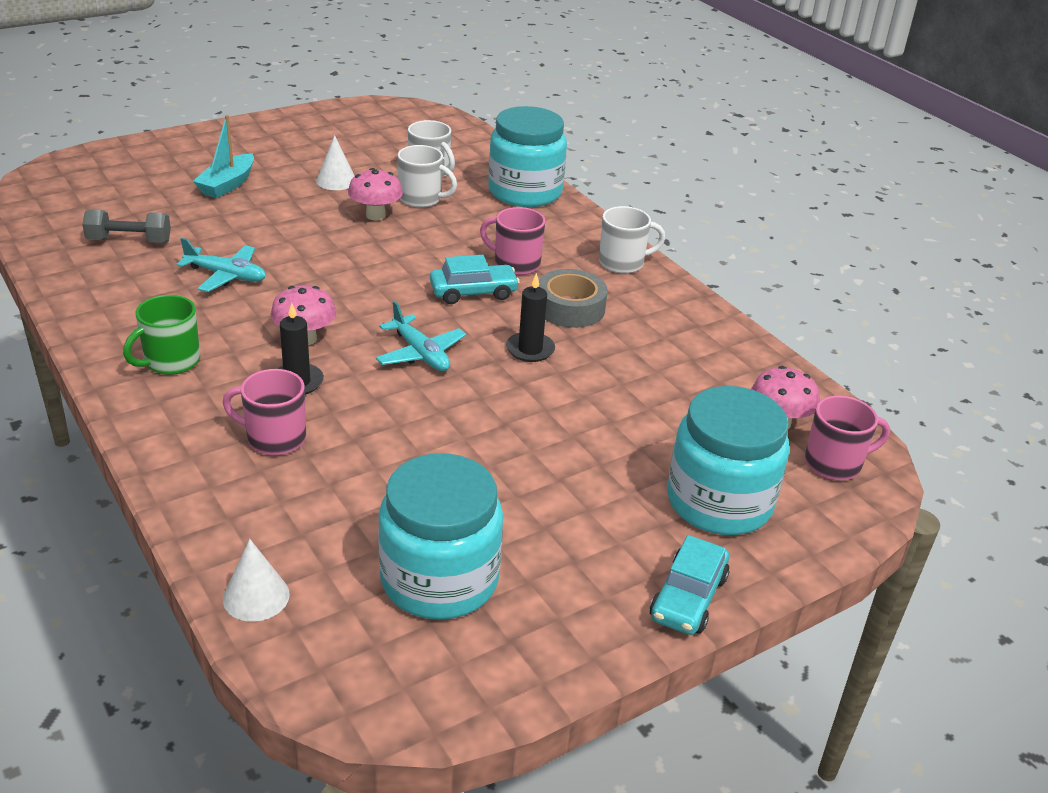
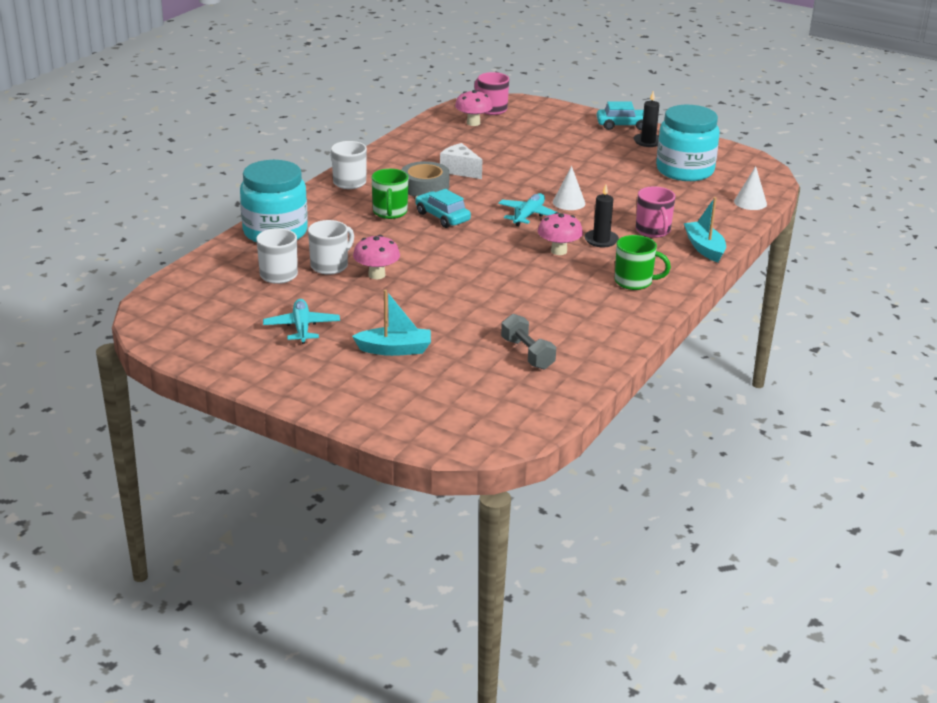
camera: 115 degrees left, 5 degrees down
turquoise plane [177,238,266,292] -> turquoise plane moved to [263,299,340,344]
white cone [316,135,355,190] -> white cone moved to [553,166,585,210]
white mug [398,145,457,208] -> white mug turned 45 degrees clockwise [308,220,354,275]
pink mug [480,207,545,275] -> green mug [372,169,408,219]
black candle [506,273,555,362] -> black candle moved to [634,91,659,147]
turquoise jar [667,386,789,535] -> none
none -> white cheese [440,143,482,179]
none -> turquoise boat [684,197,726,262]

